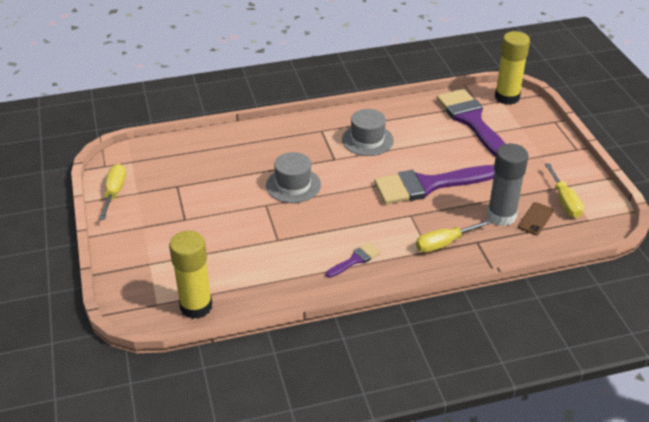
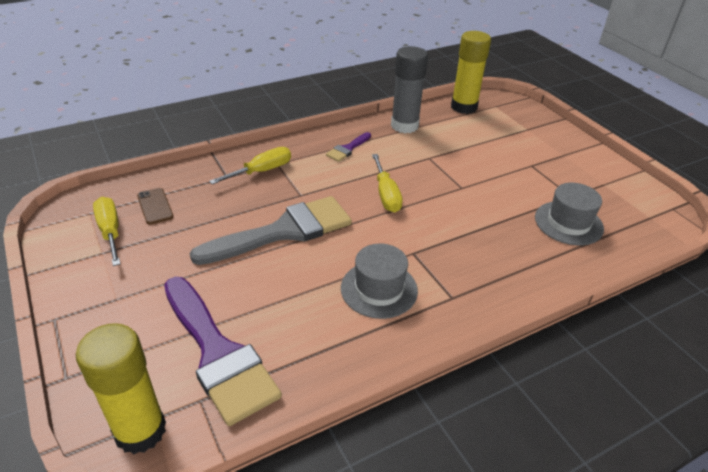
camera: 165 degrees right, 0 degrees up
yellow screwdriver [99,164,126,220] -> yellow screwdriver moved to [372,154,403,212]
grey hat [266,152,321,203] -> grey hat moved to [535,183,604,245]
purple brush [374,165,495,204] -> grey brush [190,196,352,265]
grey glue stick [487,144,528,226] -> grey glue stick moved to [391,46,428,133]
brown phone [518,202,554,235] -> brown phone turned 45 degrees counterclockwise [137,188,174,225]

